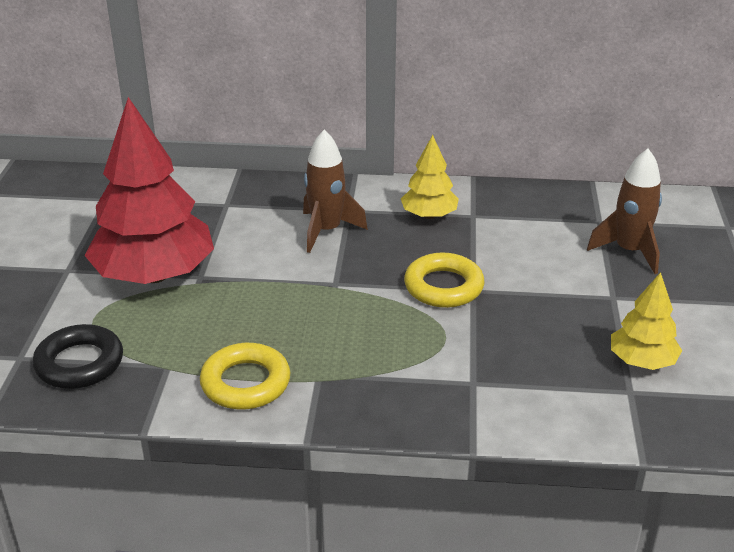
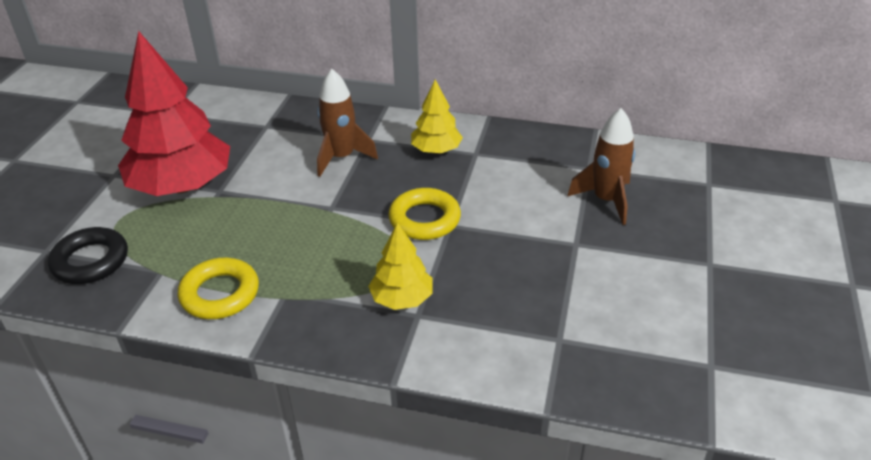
camera: 10 degrees right, 5 degrees up
yellow tree [611,272,682,370] -> yellow tree moved to [368,222,433,310]

